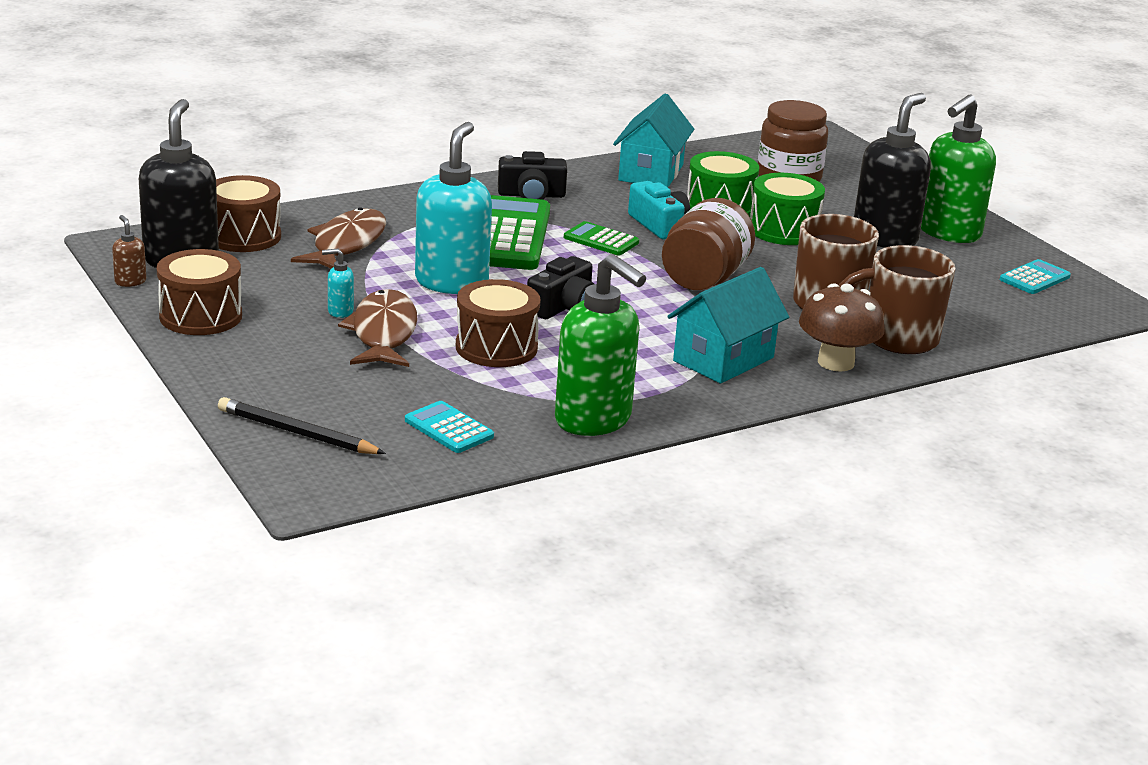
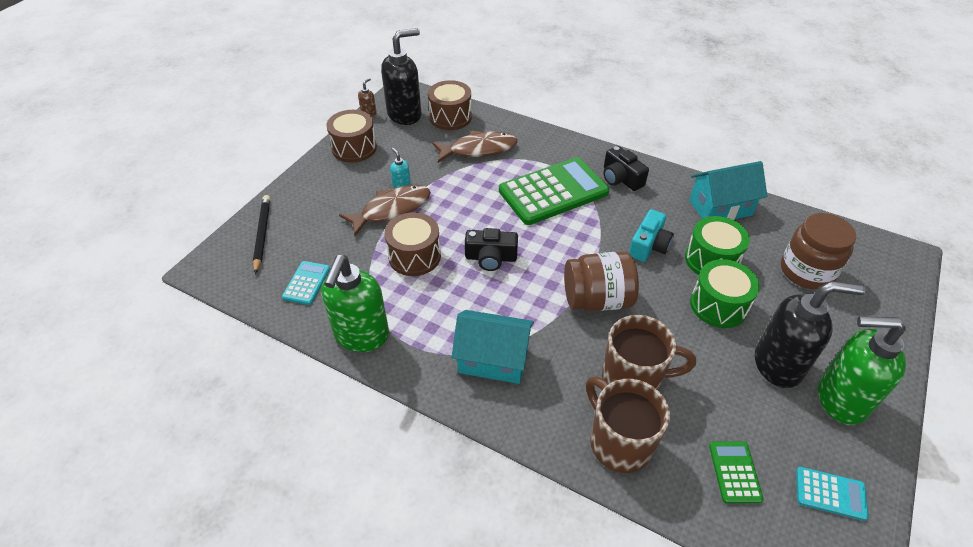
camera: 60 degrees right, 20 degrees up
turquoise soap dispenser [415,122,492,294] -> none
green calculator [564,221,639,255] -> green calculator moved to [709,441,764,504]
brown mushroom [799,284,885,372] -> none

